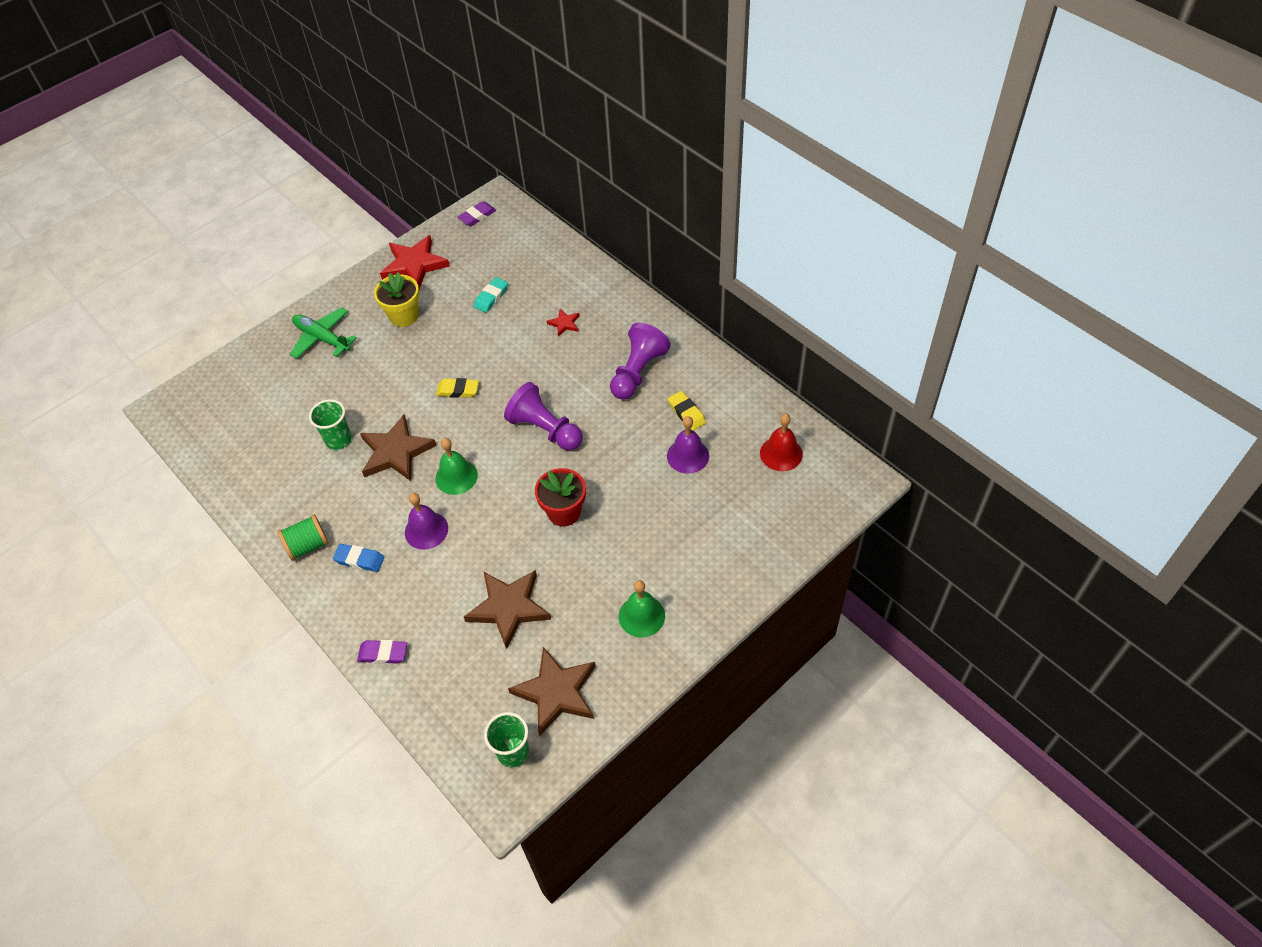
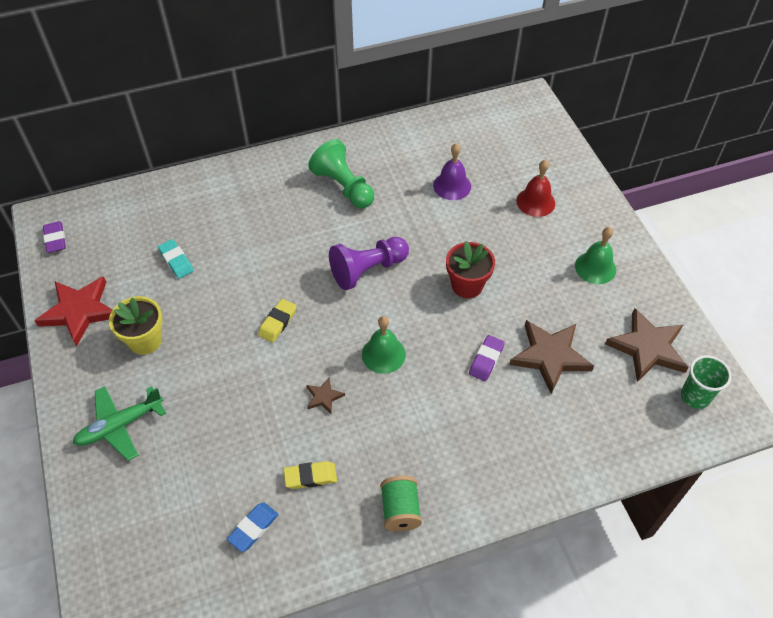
camera: 70 degrees left, 0 degrees up
green cup [309,399,352,450] -> none
blue eraser [333,544,384,572] -> blue eraser moved to [227,502,279,552]
purple eraser [357,640,407,664] -> purple eraser moved to [469,335,505,381]
brown star [360,415,437,481] -> brown star [306,377,345,414], size x0.47
purple bell [405,493,448,550] -> none
red star [547,309,580,336] -> none
purple pawn [610,323,671,399] -> green pawn [308,139,374,208]
yellow eraser [668,391,706,431] -> yellow eraser moved to [284,461,337,489]
red bell [760,414,803,471] -> red bell moved to [517,160,555,217]

